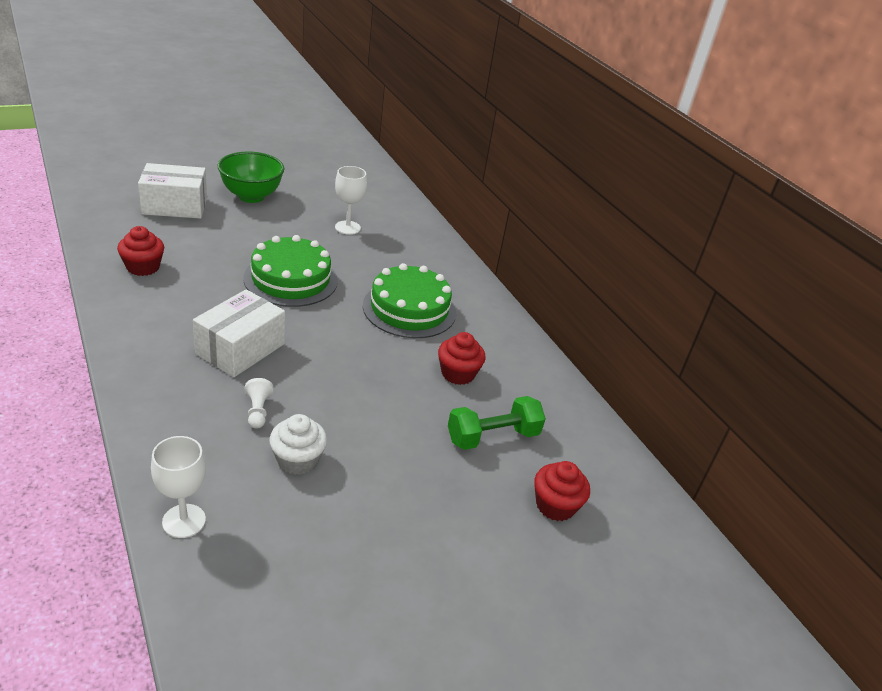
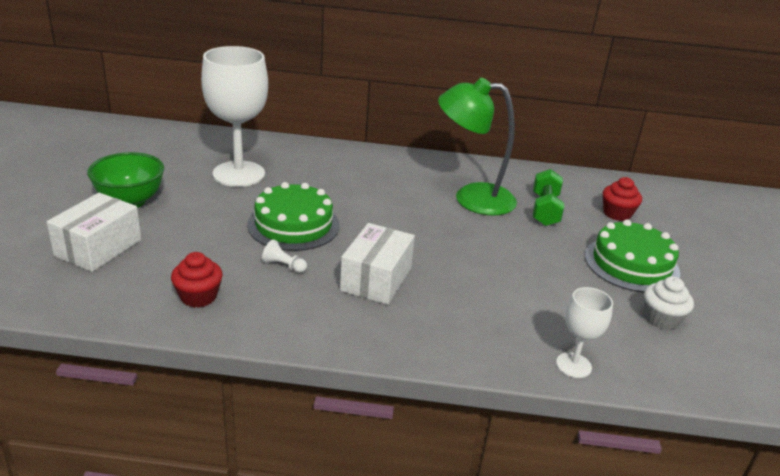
camera: 55 degrees left, 5 degrees down
white box [193,289,285,377] -> white box turned 45 degrees clockwise [340,223,415,305]
white pawn [245,378,273,429] -> white pawn moved to [262,239,307,273]
white cupcake [270,414,327,475] -> white cupcake moved to [644,276,694,330]
white goblet [335,166,367,235] -> white goblet [201,46,268,187], size x2.01
green cake [363,263,456,338] -> green cake moved to [585,219,680,293]
red cupcake [438,332,486,385] -> green lamp [438,78,517,216]

